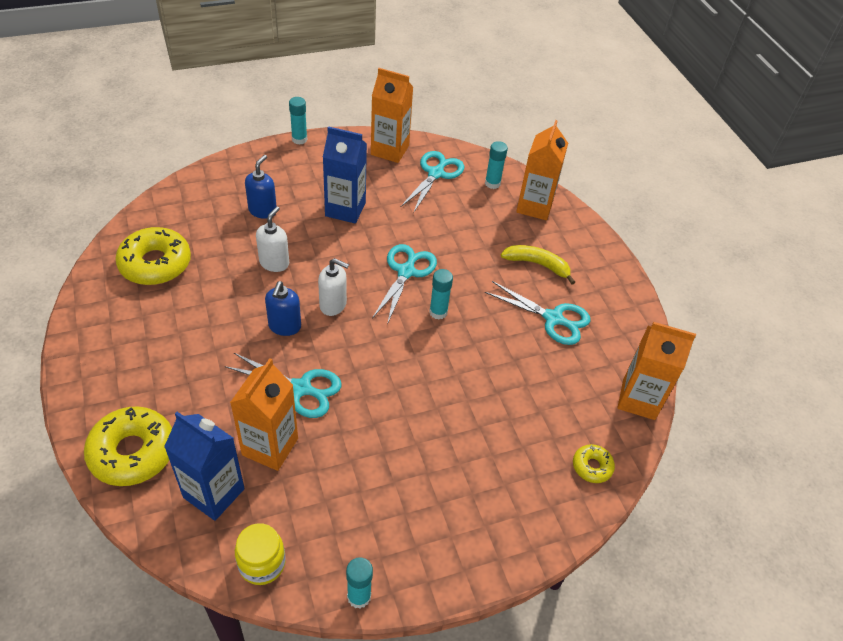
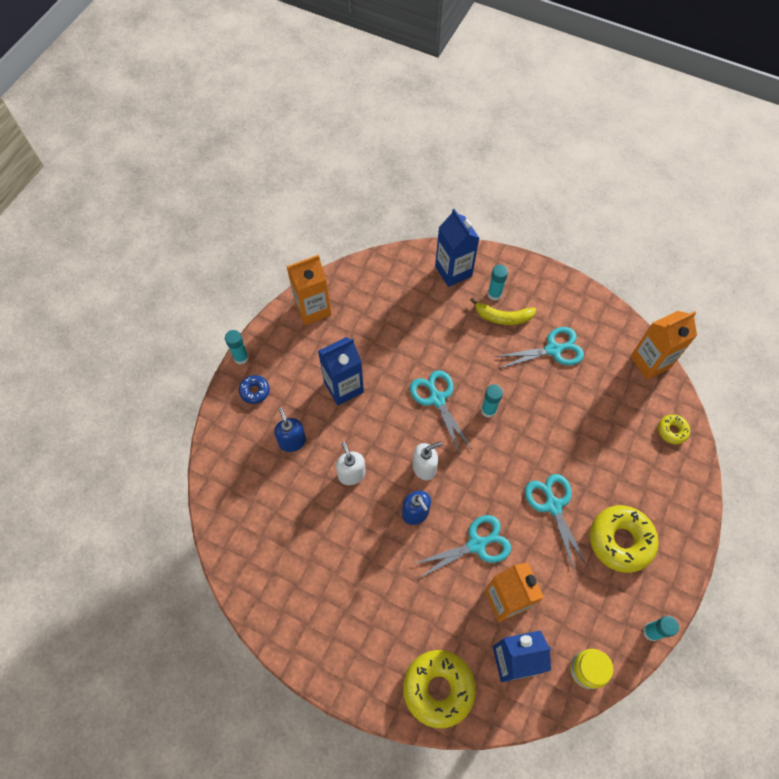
camera: 40 degrees left, 15 degrees up
yellow donut [115,227,191,285] -> yellow donut moved to [590,505,659,573]
turquoise scissors [401,151,464,213] -> turquoise scissors moved to [525,474,588,570]
turquoise glue stick [485,141,508,189] -> turquoise glue stick moved to [488,265,508,301]
yellow banana [501,245,575,285] -> yellow banana turned 150 degrees counterclockwise [470,297,536,325]
orange carton [516,120,568,220] -> blue carton [435,209,479,287]
none -> blue donut [239,375,270,404]

